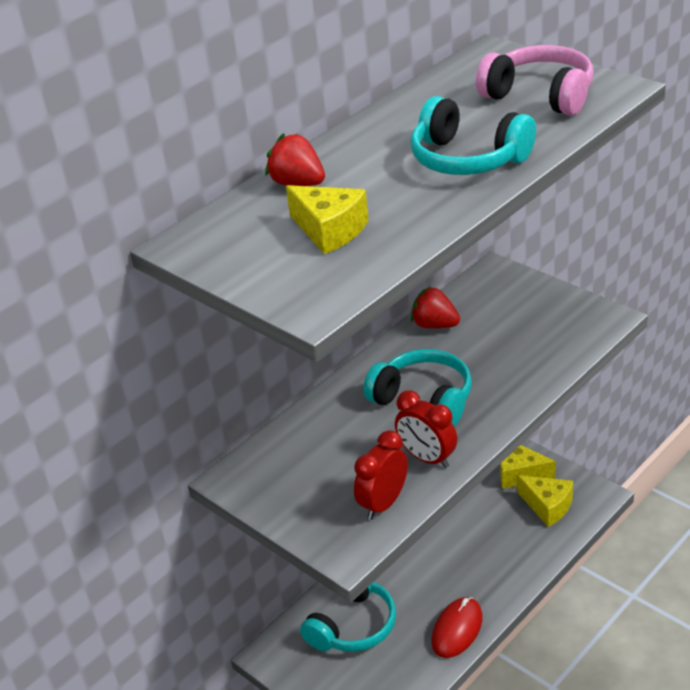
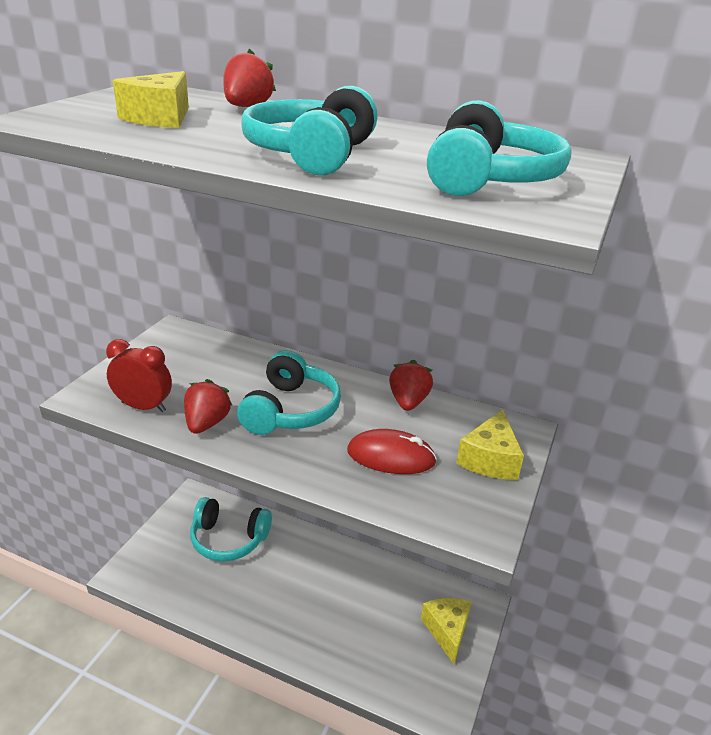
camera: 65 degrees right, 5 degrees down
red clock [395,390,457,468] -> red strawberry [184,379,233,434]
red mouse [431,597,483,658] -> red mouse moved to [347,429,437,474]
pink headphones [476,45,594,116] -> turquoise headphones [427,100,572,196]
yellow cheese [517,475,573,527] -> yellow cheese moved to [456,409,524,480]

